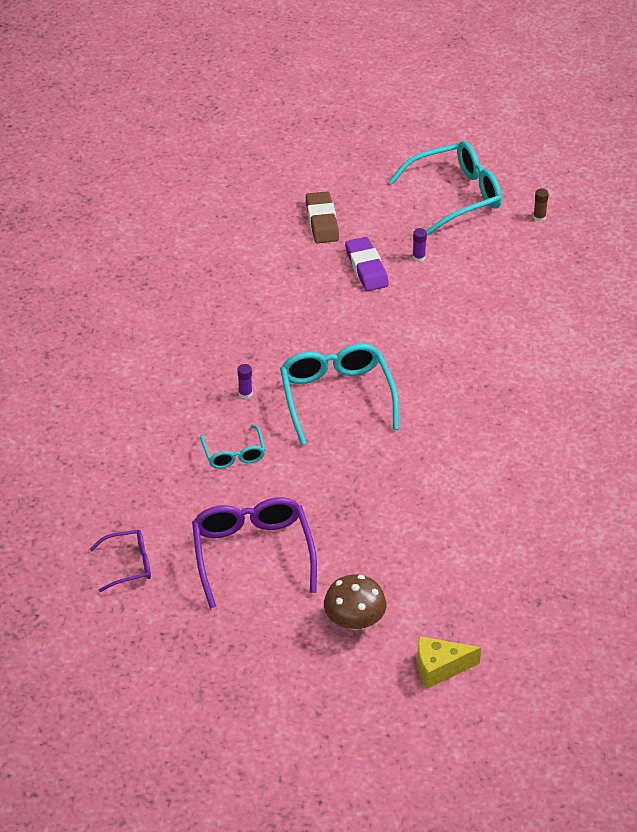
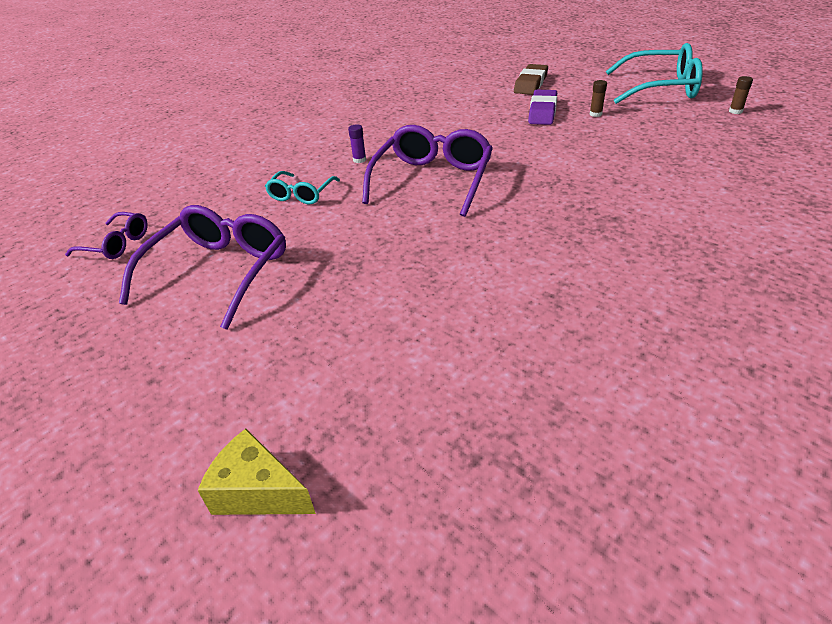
camera: 35 degrees right, 5 degrees down
turquoise glasses [280,343,399,445] -> purple glasses [362,125,493,217]
brown mushroom [324,575,386,630] -> none
purple glue stick [413,228,427,262] -> brown glue stick [590,80,607,117]

